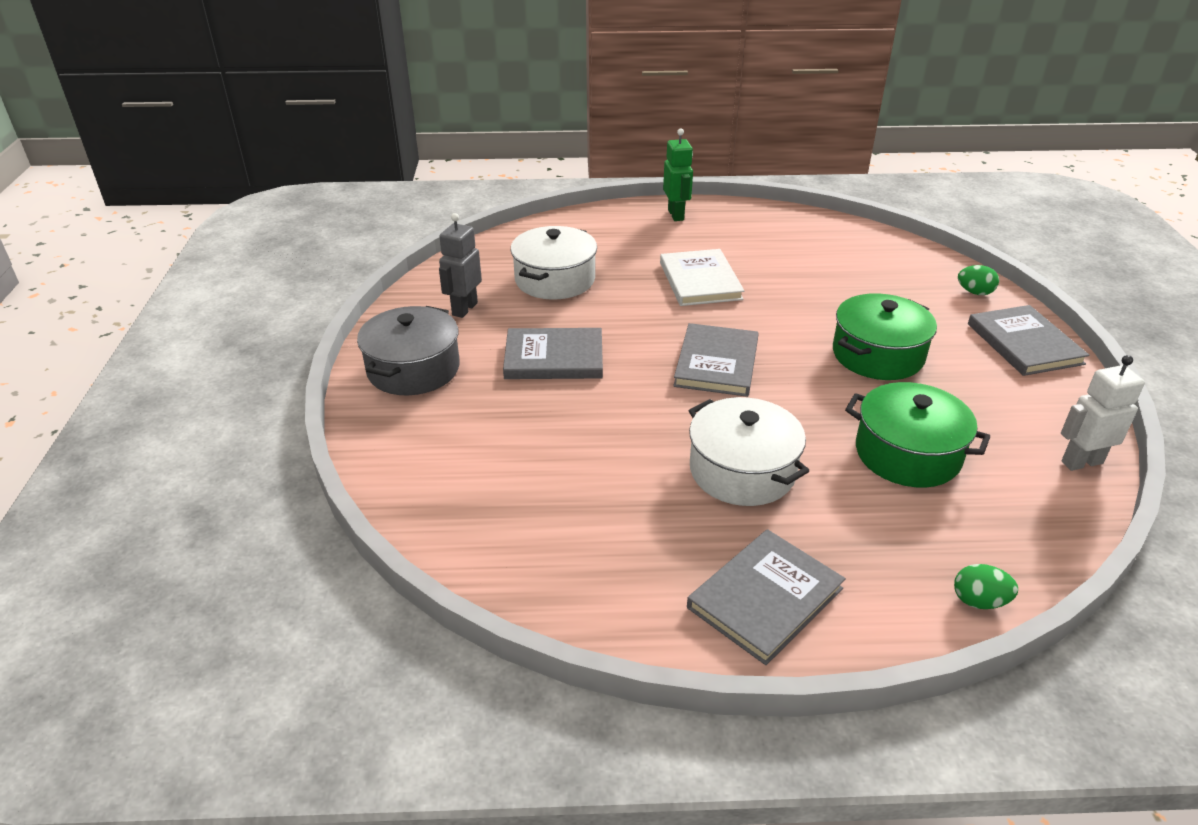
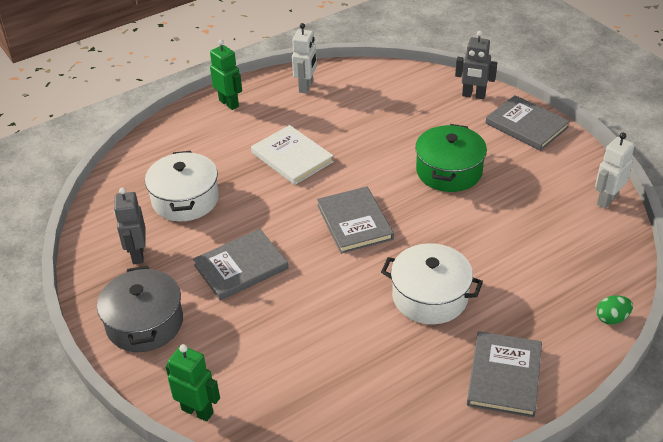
camera: 30 degrees left, 5 degrees up
green pot [845,382,990,488] -> none
green egg [958,265,999,295] -> grey robot [455,31,497,99]
none -> green robot [166,344,220,422]
none -> white robot [292,23,317,94]

